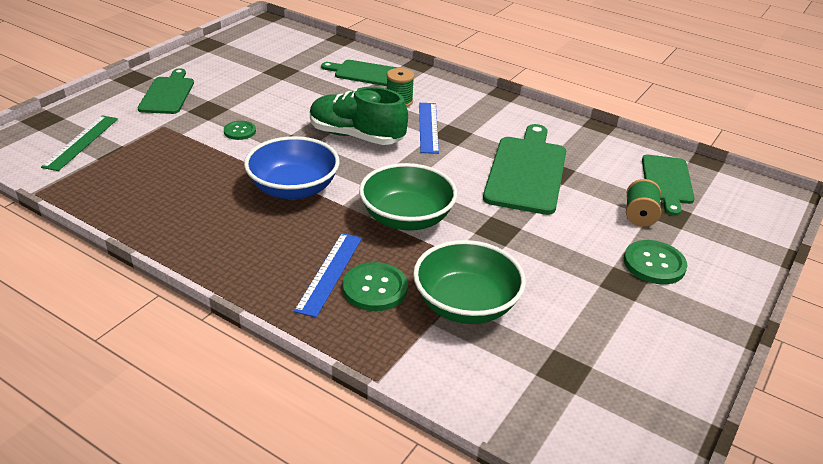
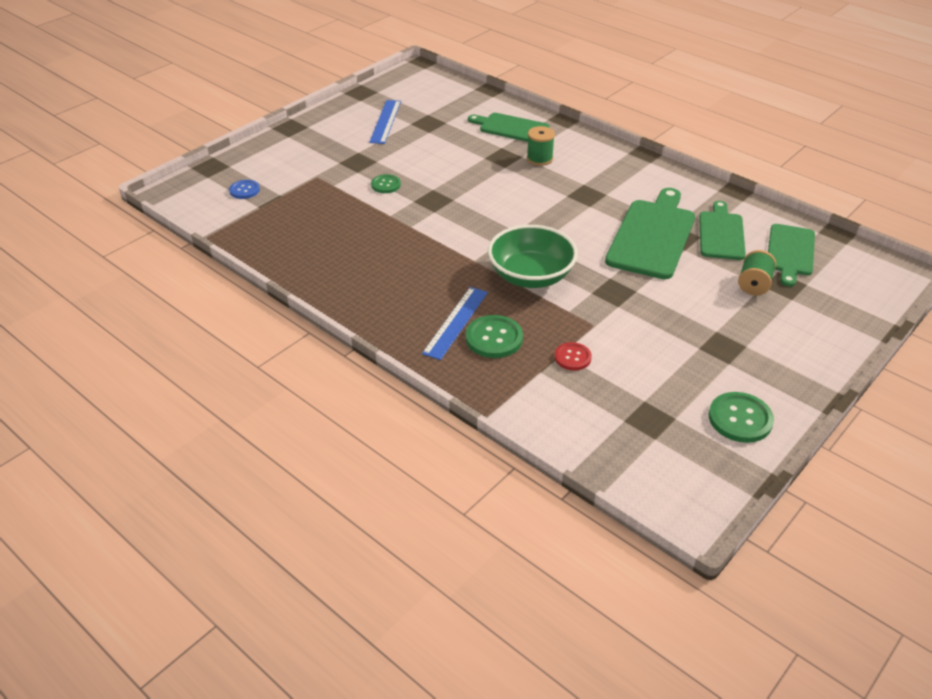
camera: 10 degrees right, 5 degrees up
green ruler [41,115,118,171] -> blue button [229,180,260,199]
green cutting board [137,69,194,114] -> green cutting board moved to [699,201,746,260]
blue bowl [244,136,340,200] -> none
green shoe [310,87,408,145] -> none
green bowl [413,240,526,324] -> red button [555,342,592,371]
blue ruler [419,103,439,154] -> blue ruler moved to [369,100,401,144]
green button [624,240,687,284] -> green button moved to [709,392,774,443]

